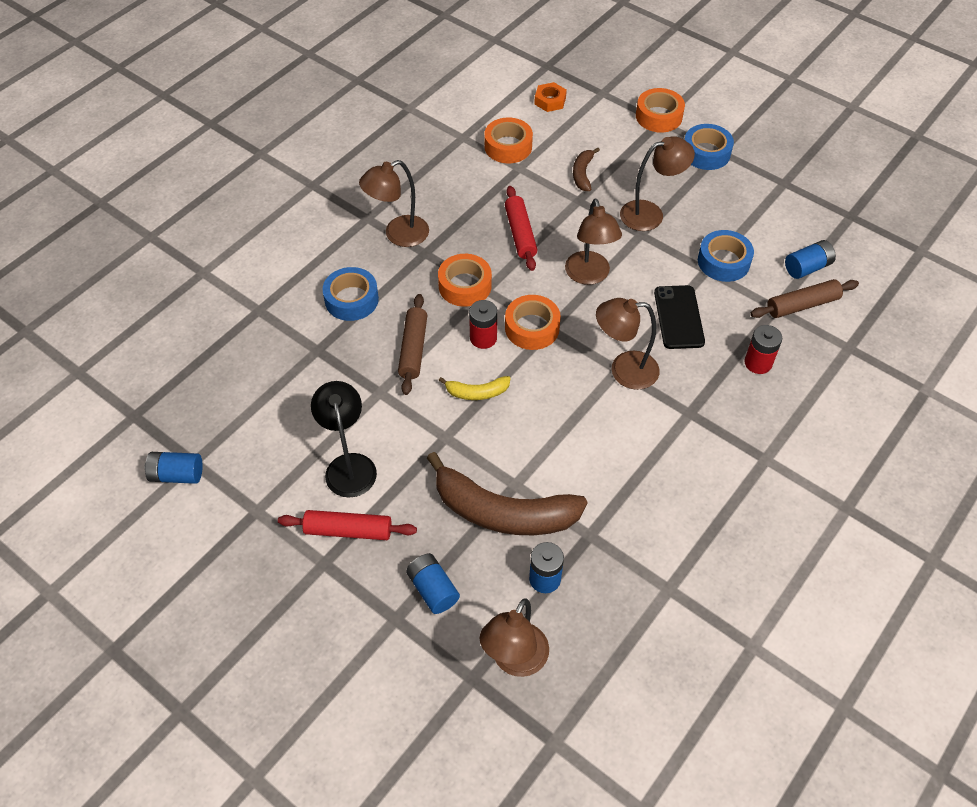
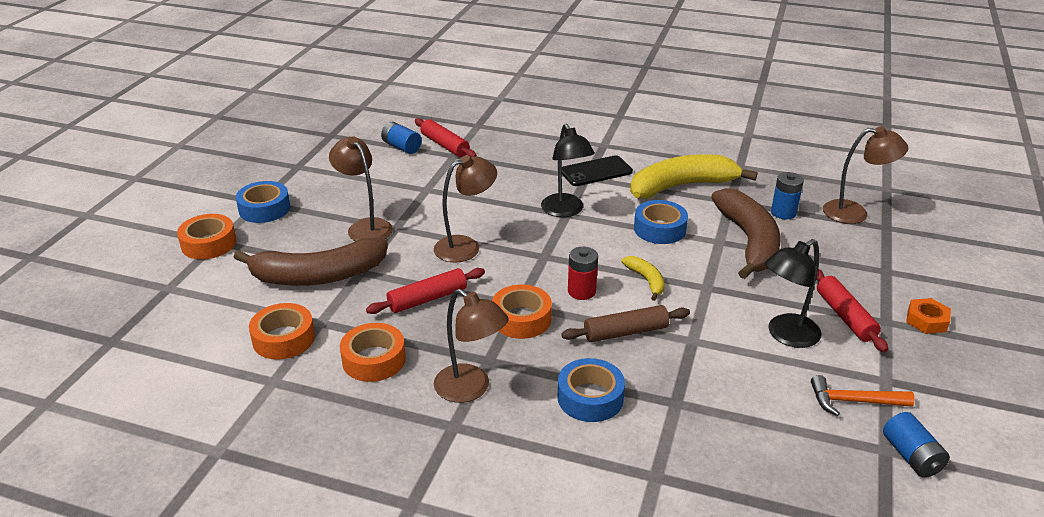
camera: 110 degrees left, 20 degrees down
blue battery [406,553,460,614] -> none
orange tape [505,295,561,350] -> orange tape moved to [340,323,406,382]
orange nut [534,82,567,112] -> orange nut moved to [906,298,951,334]
brown banana [573,148,600,191] -> brown banana [234,238,388,286], size x2.17
brown lamp [596,298,660,390] -> black lamp [541,123,595,217]
black phone [654,285,705,349] -> black phone moved to [562,155,633,186]
blue tape [698,230,754,282] -> blue tape moved to [634,200,688,244]
red battery [744,325,782,374] -> none
brown rolling pin [750,279,859,318] -> red rolling pin [415,118,477,157]
none -> yellow banana [630,154,758,199]
none -> orange hammer [811,375,915,416]

